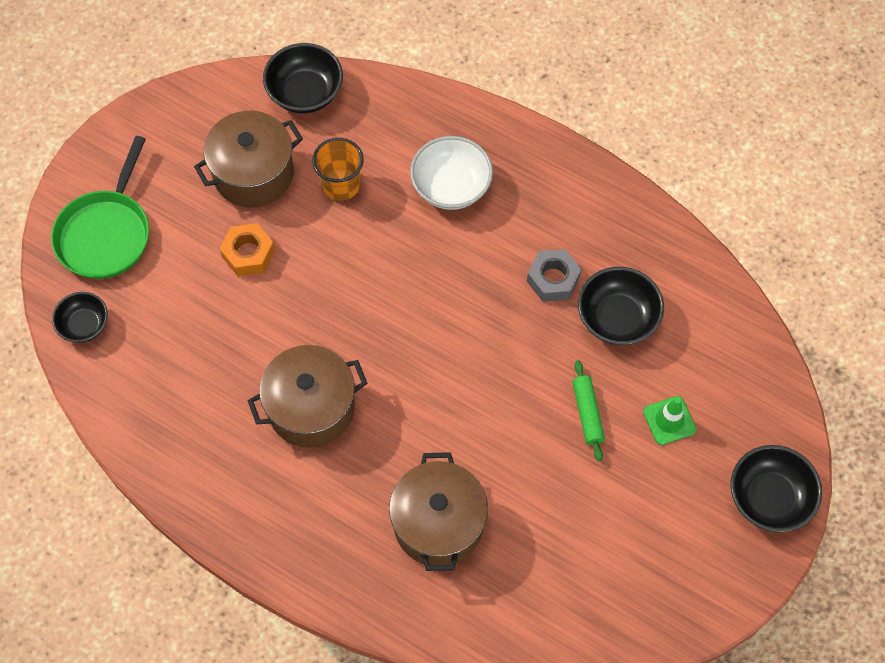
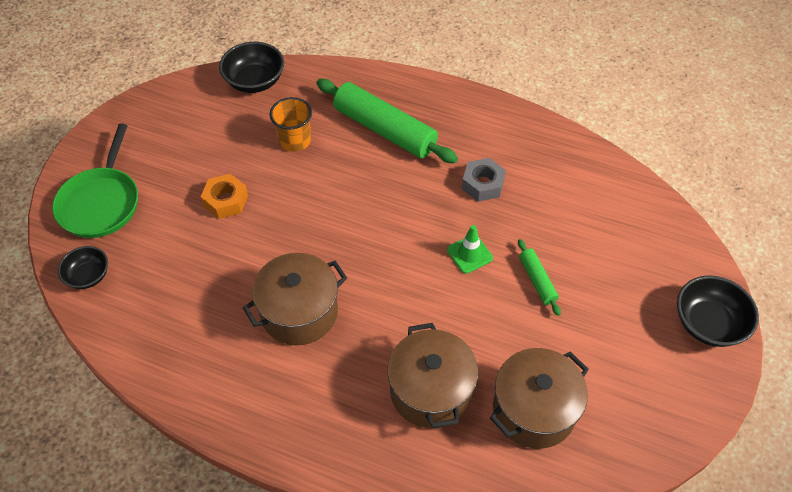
camera: 10 degrees left, 10 degrees down
brown pot [194,111,303,208] -> brown pot moved to [490,348,589,449]
white bowl [410,136,493,210] -> green rolling pin [316,79,458,163]
black bowl [578,267,664,345] -> none
green traffic cone [643,396,696,445] -> green traffic cone moved to [447,225,493,274]

